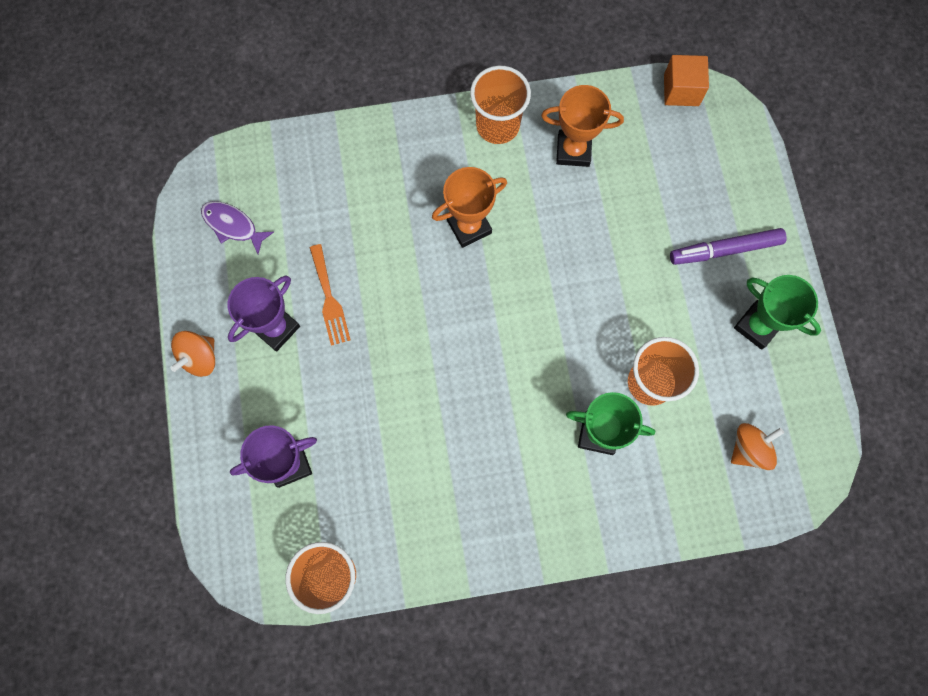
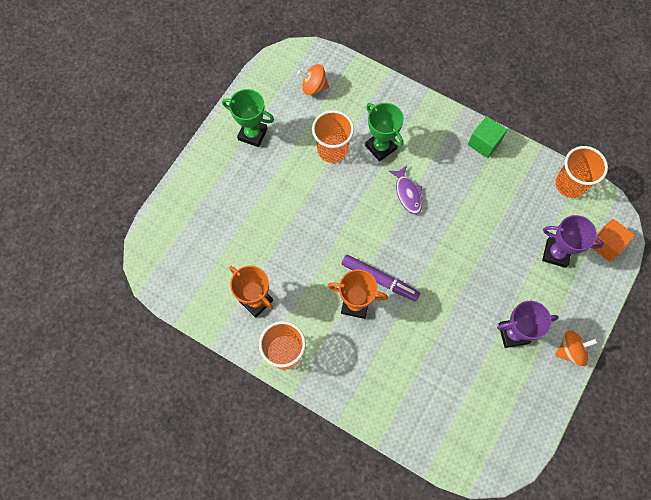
camera: 140 degrees left, 5 degrees down
purple fish [201,201,274,254] -> purple fish moved to [389,165,422,214]
orange fork [310,244,350,346] -> none
orange cube [664,55,709,106] -> orange cube moved to [592,219,635,262]
purple marker [670,228,787,265] -> purple marker moved to [342,255,420,301]
green trophy [734,275,821,350] -> green trophy turned 60 degrees counterclockwise [222,89,274,147]
none -> green cube [468,116,507,158]

